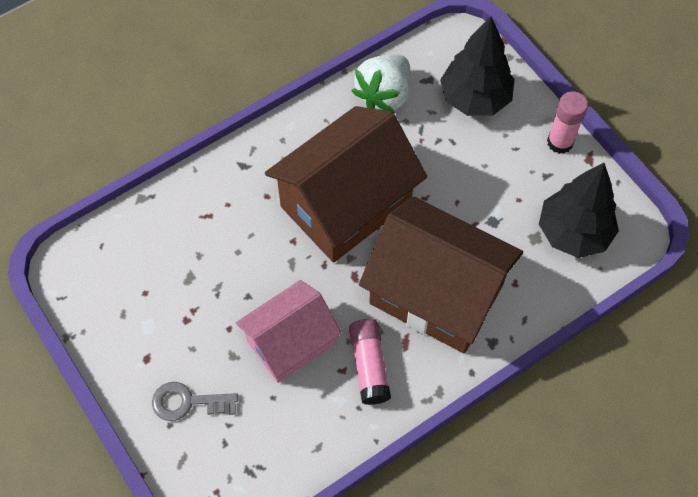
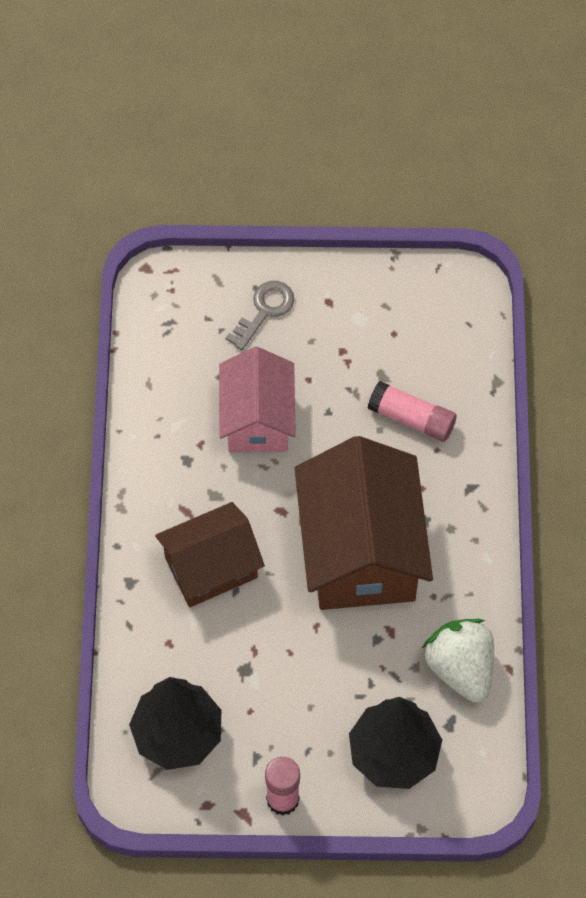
camera: 125 degrees right, 0 degrees up
pink glue stick [349,319,391,405] -> pink glue stick moved to [368,381,457,442]
brown house [359,197,523,353] -> brown house [155,502,265,607], size x0.63

